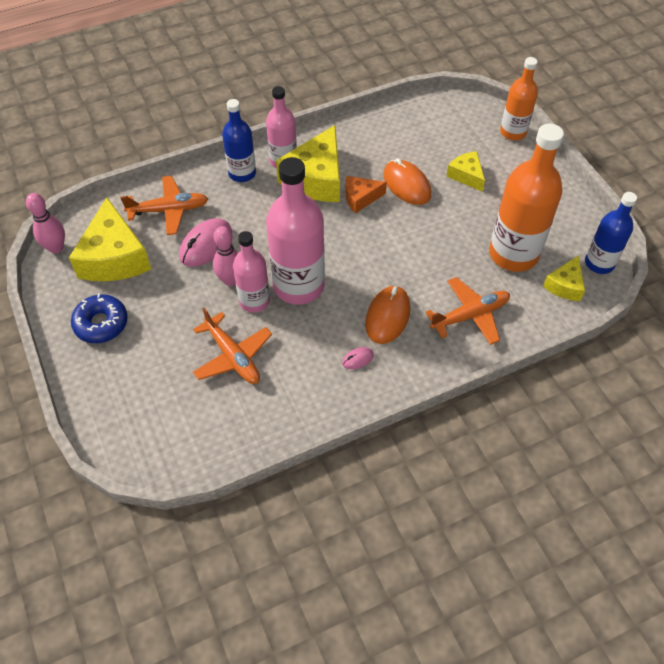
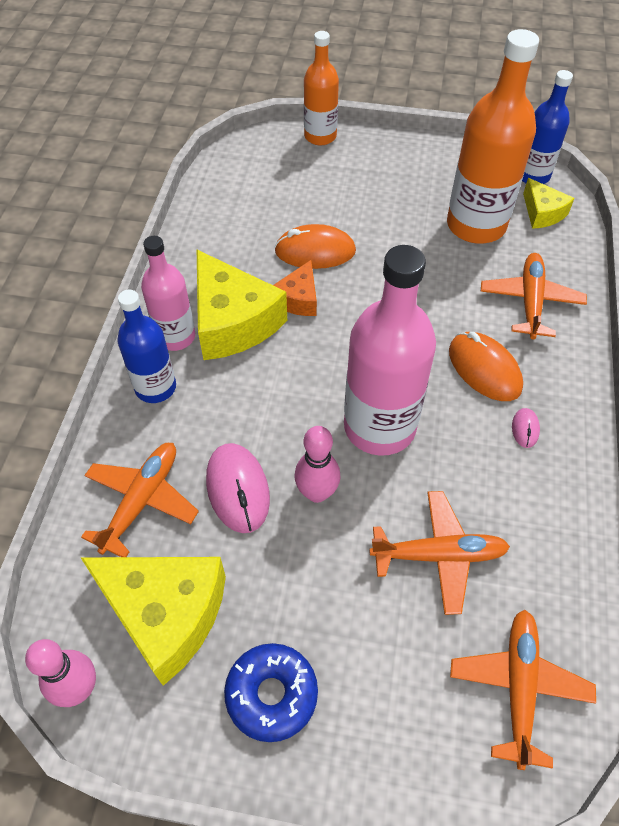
camera: 55 degrees left, 0 degrees up
pink bottle [233,231,270,313] -> none
yellow cheese [446,151,485,192] -> none
none -> orange plane [450,610,596,770]

